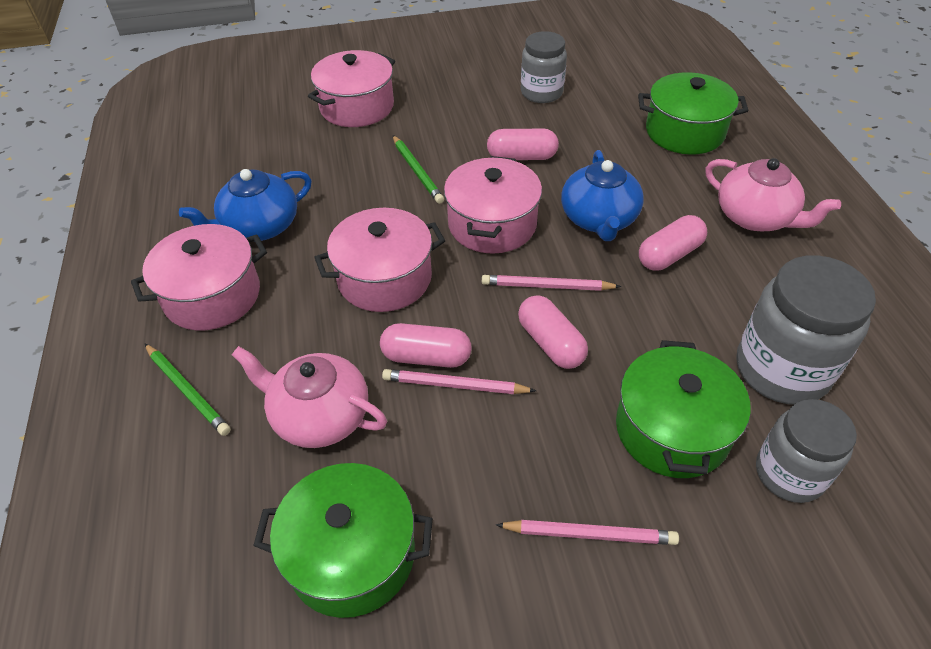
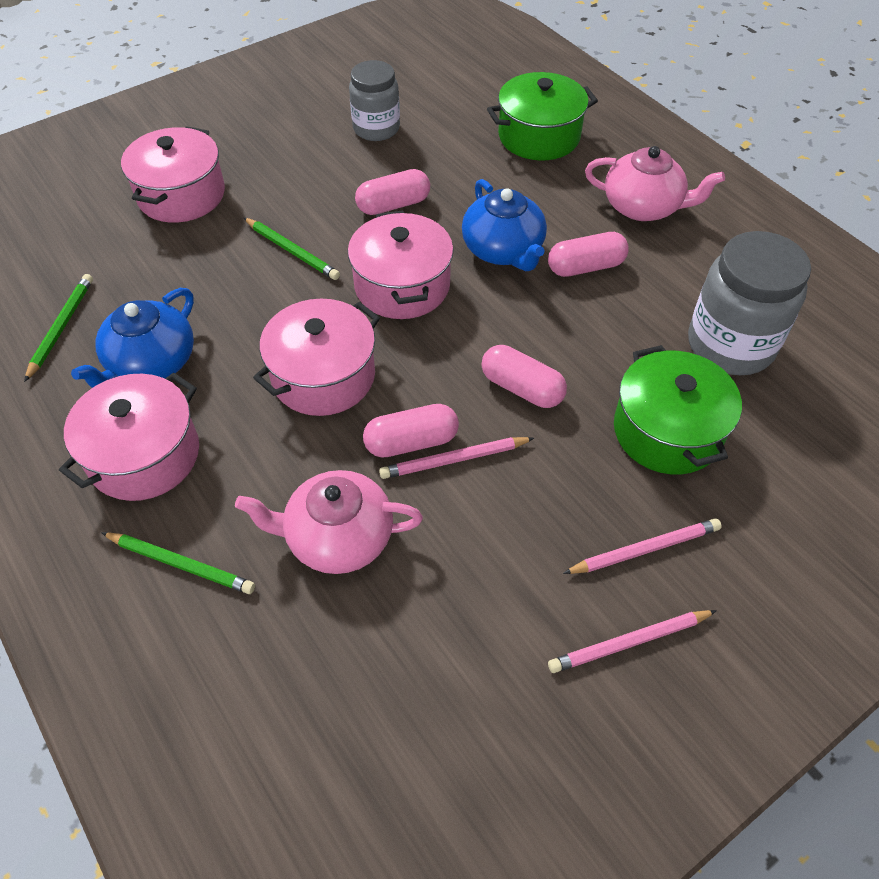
camera: 25 degrees left, 5 degrees up
green pot [253,463,433,618] -> none
pink pencil [482,275,621,291] -> pink pencil moved to [548,610,717,673]
pink capsule [639,215,707,271] -> pink capsule turned 45 degrees clockwise [548,232,629,277]
grey jar [756,399,857,503] -> none
none -> green pencil [24,274,93,382]

